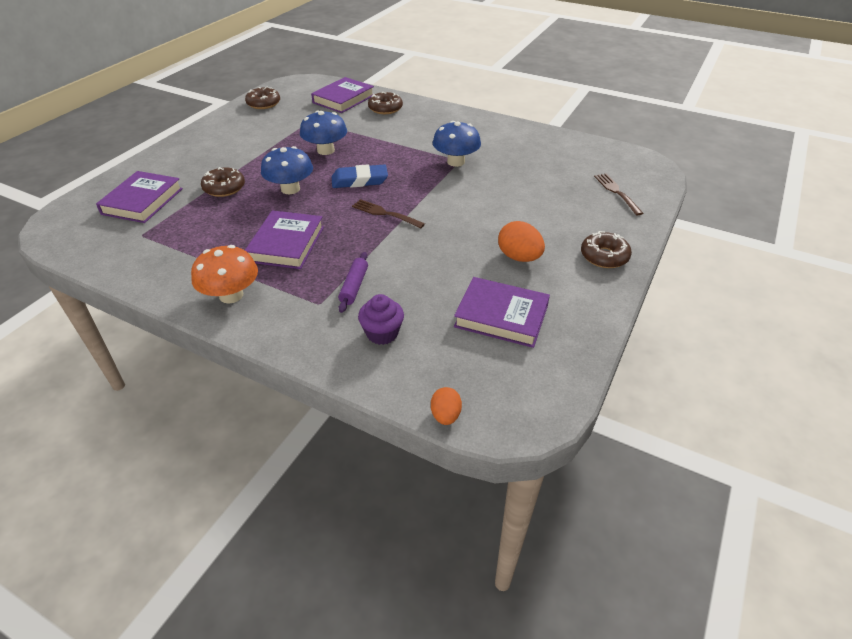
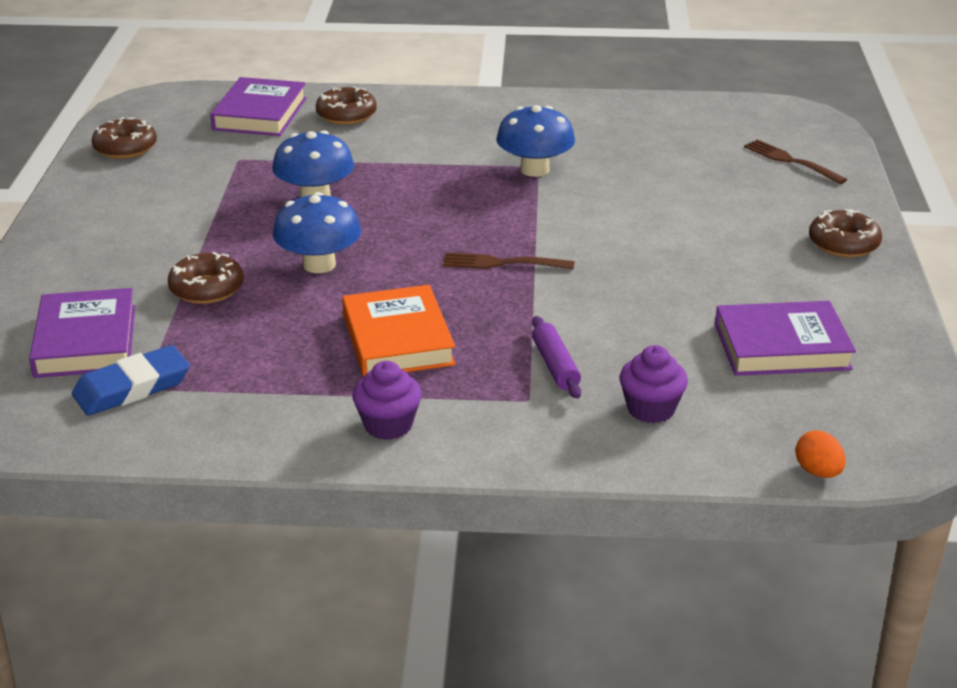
camera: 25 degrees left, 10 degrees down
orange mushroom [191,245,258,304] -> purple cupcake [353,361,422,440]
purple book [245,210,324,269] -> orange book [342,285,455,377]
blue eraser [332,164,388,188] -> blue eraser moved to [72,345,190,416]
orange egg [498,221,545,262] -> none

